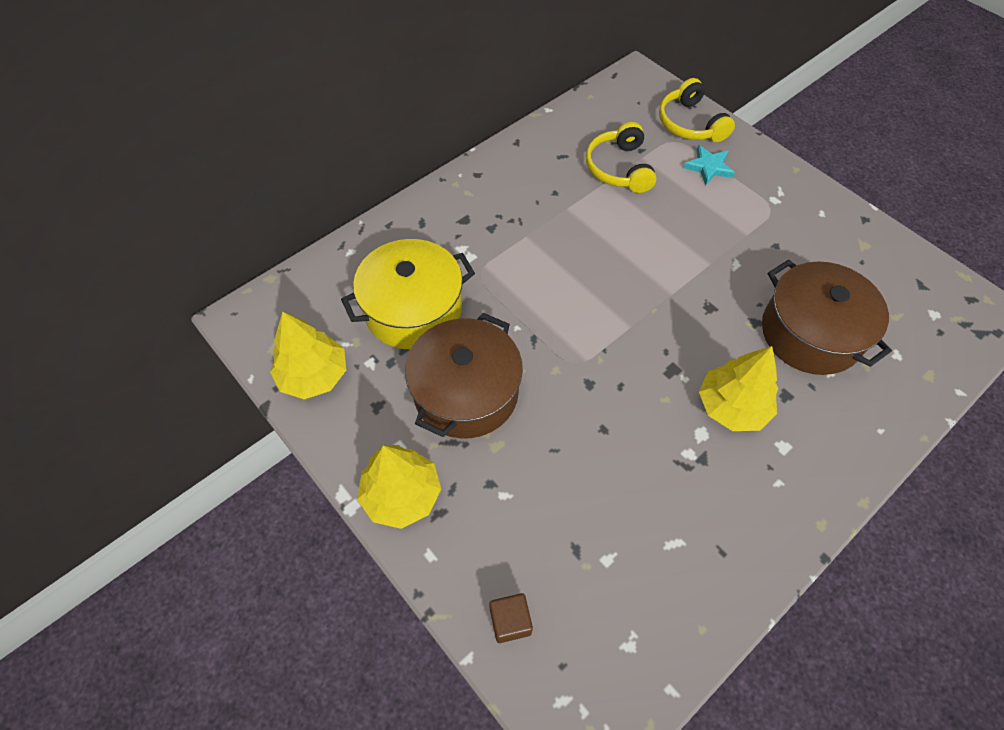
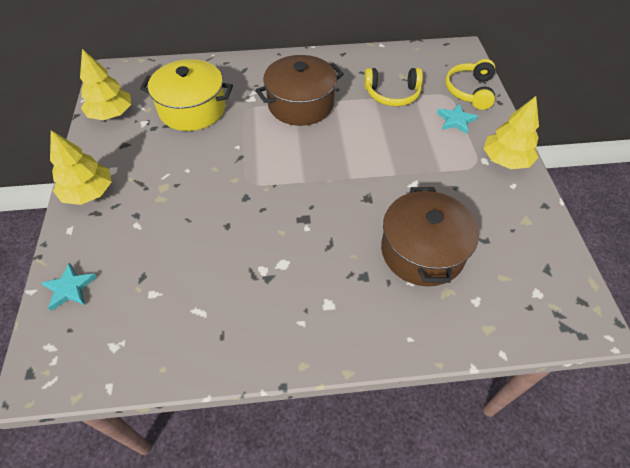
camera: 35 degrees right, 5 degrees down
brown pot [405,313,523,439] -> brown pot moved to [255,55,344,126]
brown cube [489,593,533,643] -> turquoise star [42,263,97,311]
yellow headphones [586,122,656,193] -> yellow headphones turned 120 degrees counterclockwise [364,68,423,106]
yellow tree [699,346,778,431] -> yellow tree moved to [483,96,539,169]

